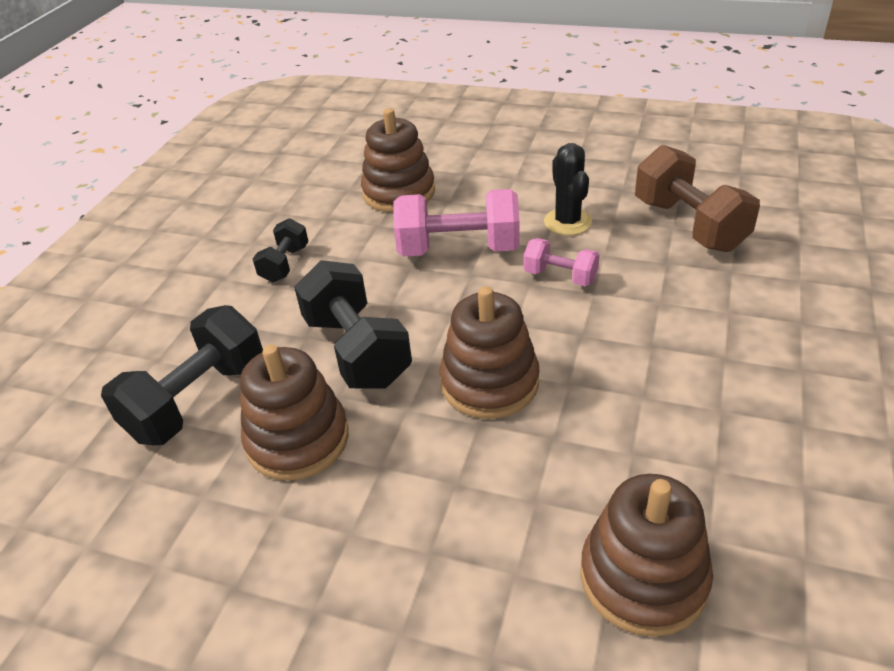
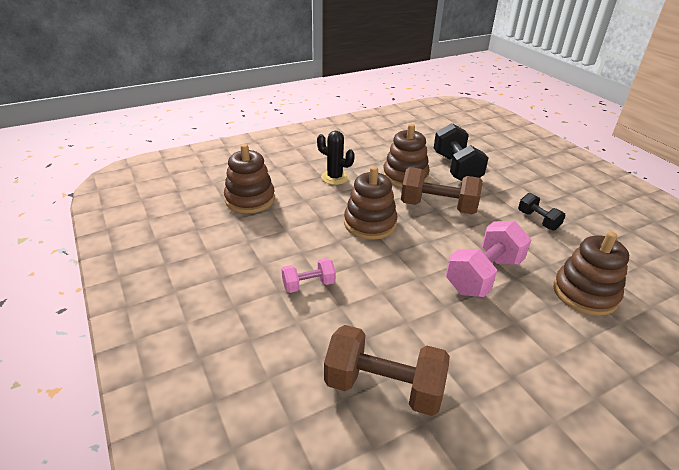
camera: 130 degrees right, 5 degrees down
black dumbbell [294,260,412,388] -> brown dumbbell [401,167,483,214]
pink dumbbell [523,238,600,286] -> pink dumbbell moved to [282,258,336,293]
black cactus [544,143,592,235] -> black cactus moved to [317,131,355,185]

